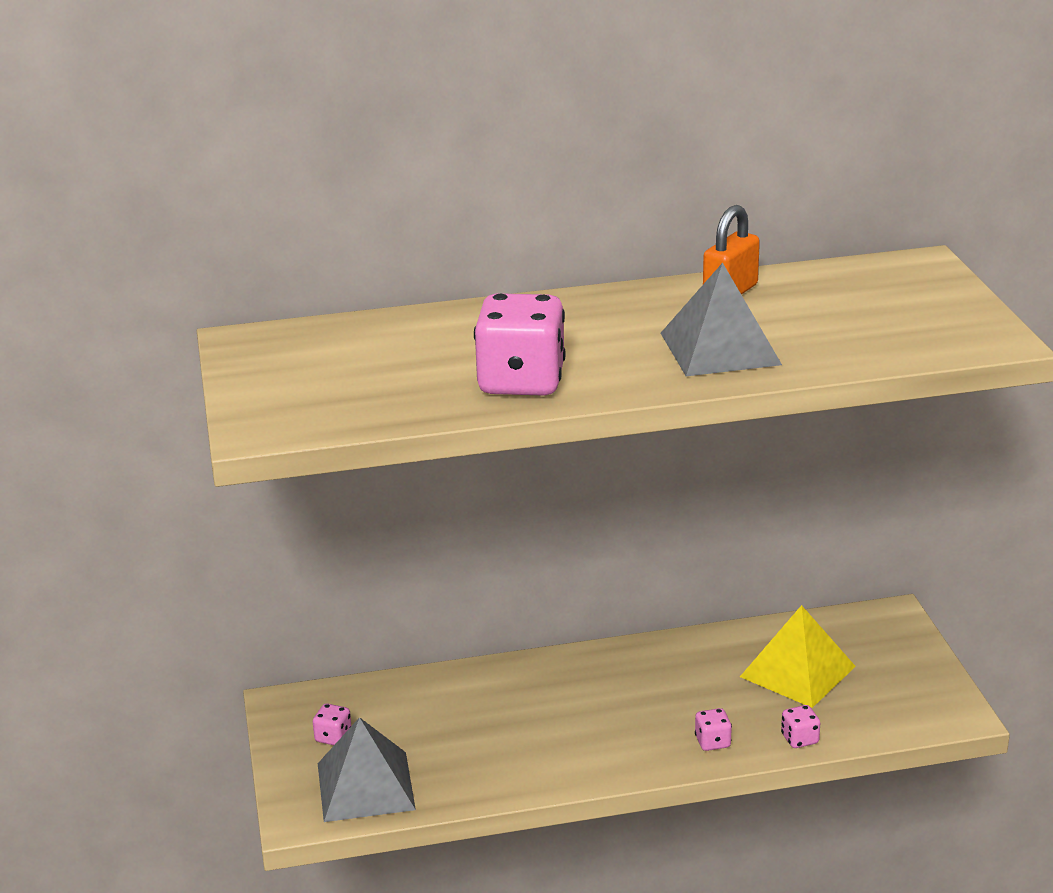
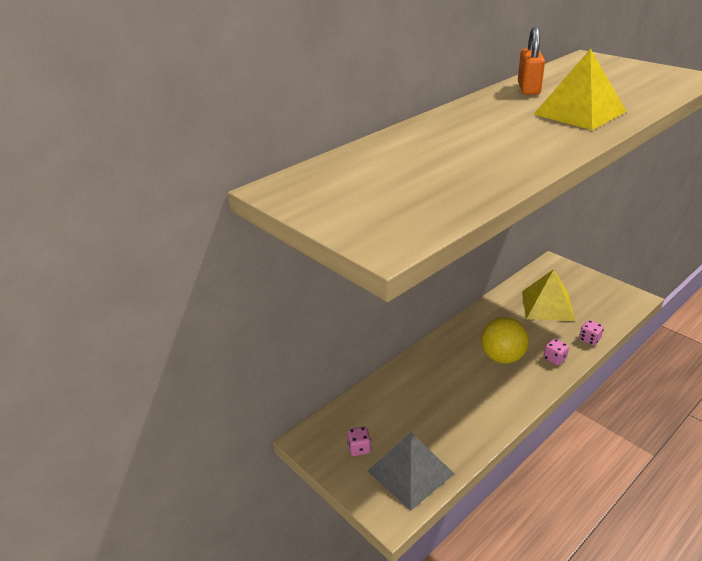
camera: 30 degrees left, 5 degrees up
pink dice [474,293,566,396] -> none
grey pyramid [660,263,782,376] -> yellow pyramid [533,49,627,130]
none -> yellow ball [481,317,529,364]

